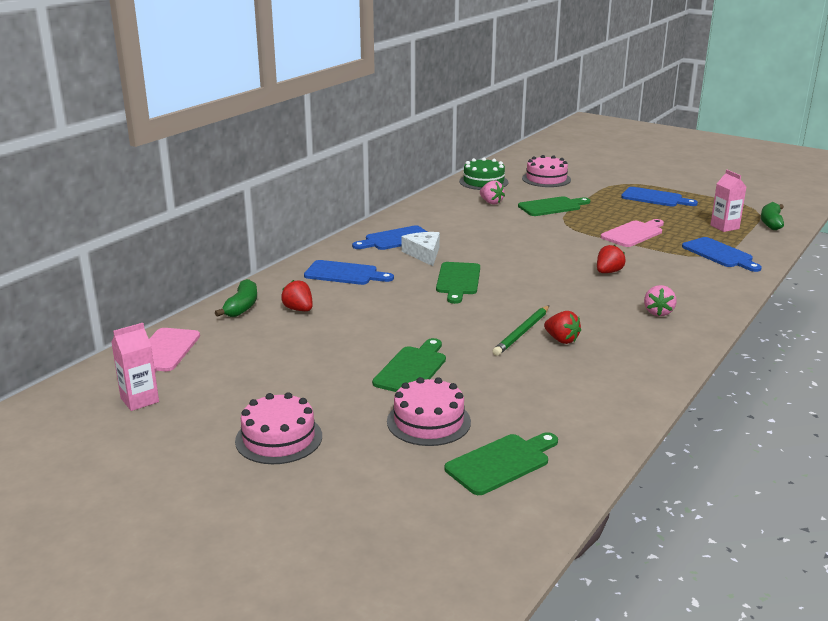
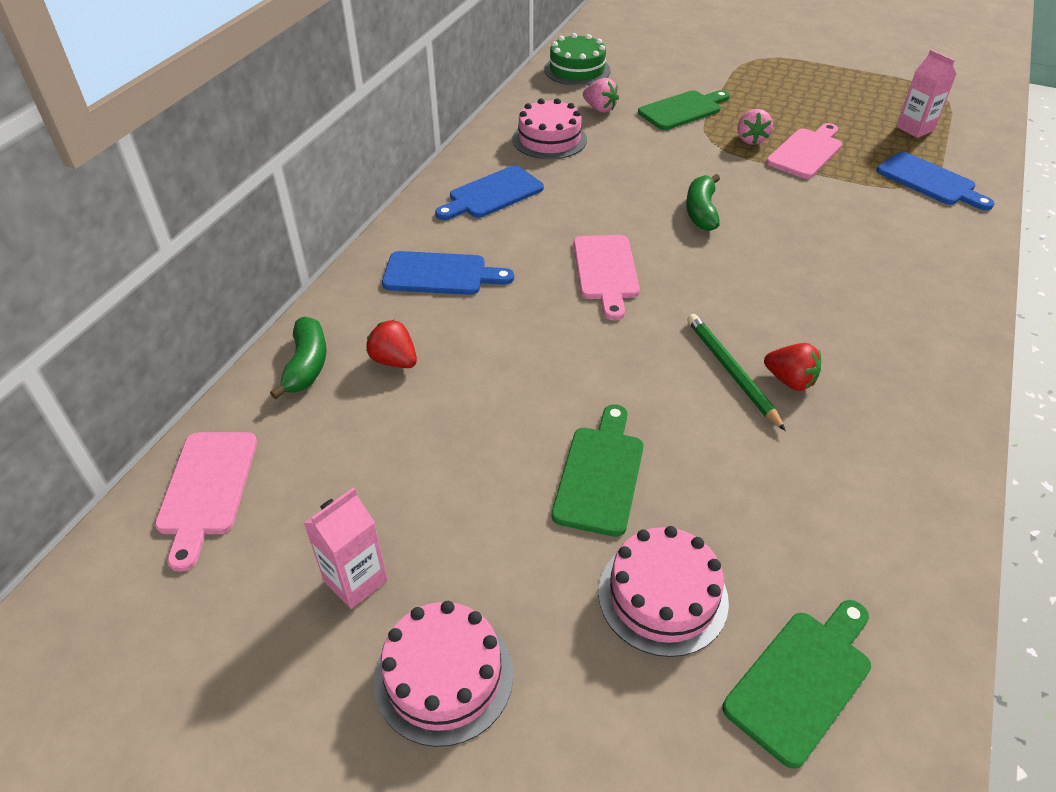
camera: 10 degrees left, 20 degrees up
pink carton [111,323,159,411] -> pink carton moved to [304,487,388,609]
white cheese [401,232,440,266] -> none
green cutting board [436,262,480,304] -> pink cutting board [574,235,640,320]
green pencil [493,306,549,356] -> green pencil turned 135 degrees clockwise [687,314,786,431]
pink cake [522,155,571,187] -> pink cake moved to [512,98,587,159]
red strawberry [597,245,626,273] -> none
blue cutting board [621,187,698,207] -> none
pink strawberry [644,285,677,316] -> pink strawberry moved to [737,109,773,145]
green banana [761,202,784,230] -> green banana moved to [686,174,720,231]

